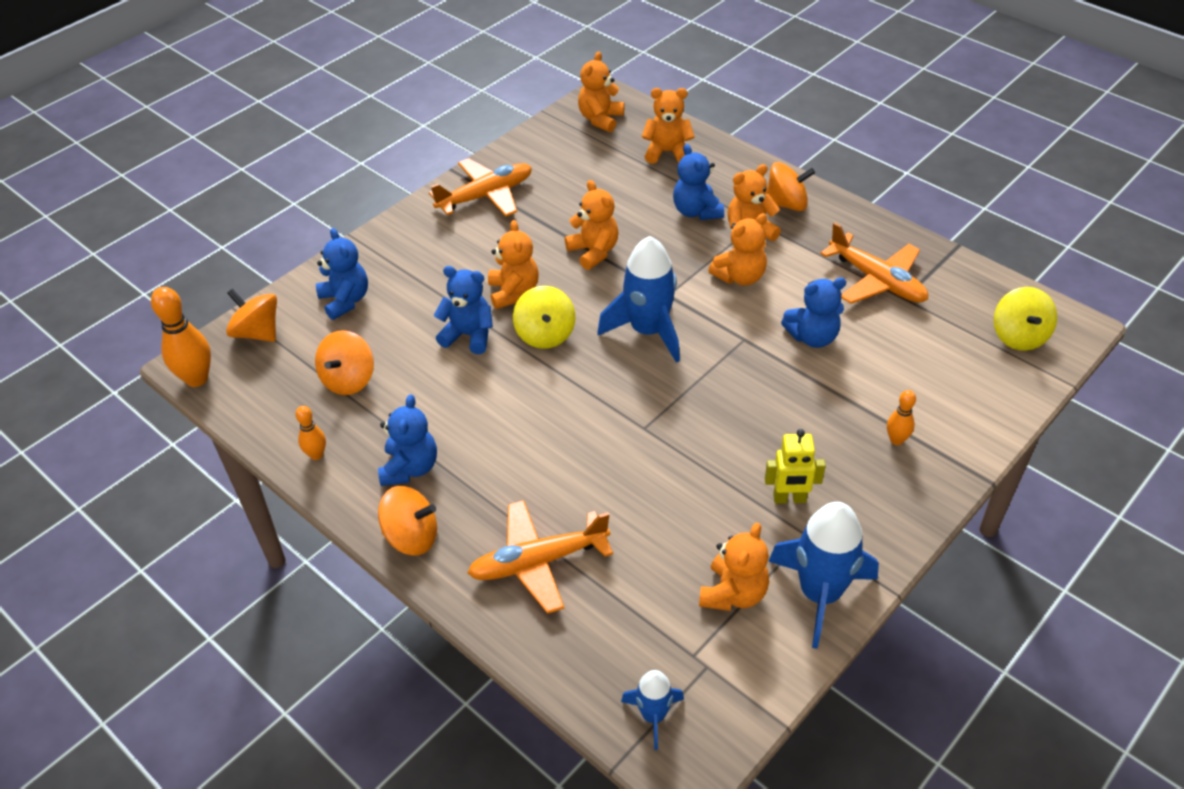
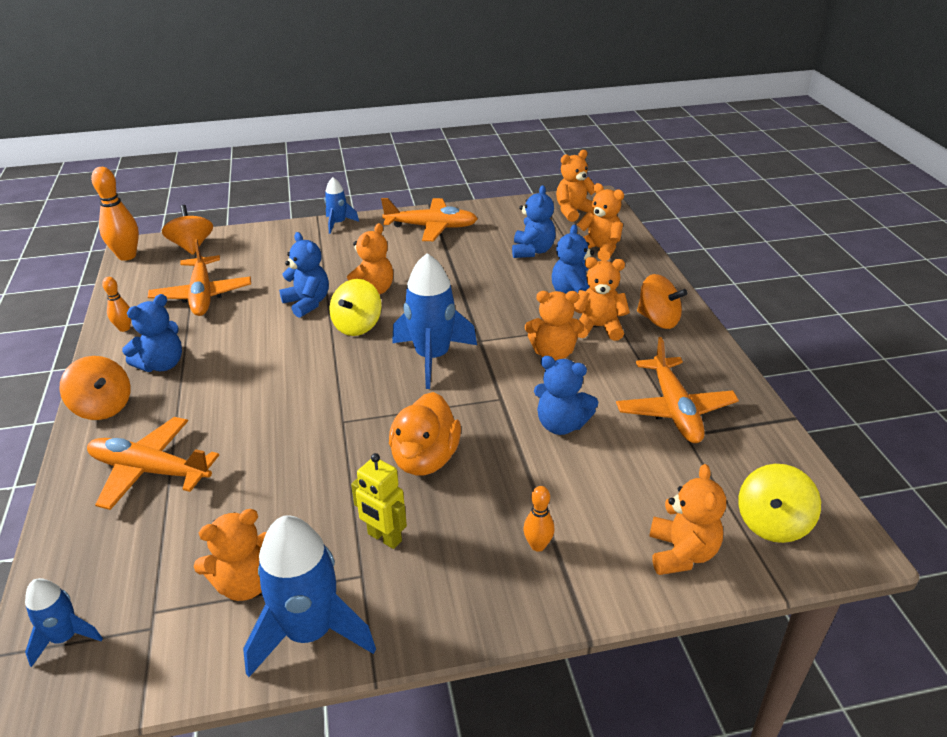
camera: 35 degrees right, 10 degrees down
orange spinning top [315,330,374,395] -> orange plane [148,239,251,316]
blue teddy bear [316,228,368,320] -> blue teddy bear moved to [512,185,556,258]
orange teddy bear [565,180,619,270] -> orange teddy bear moved to [649,464,726,575]
none -> blue rocket [324,177,359,234]
none -> orange duck [389,392,461,476]

